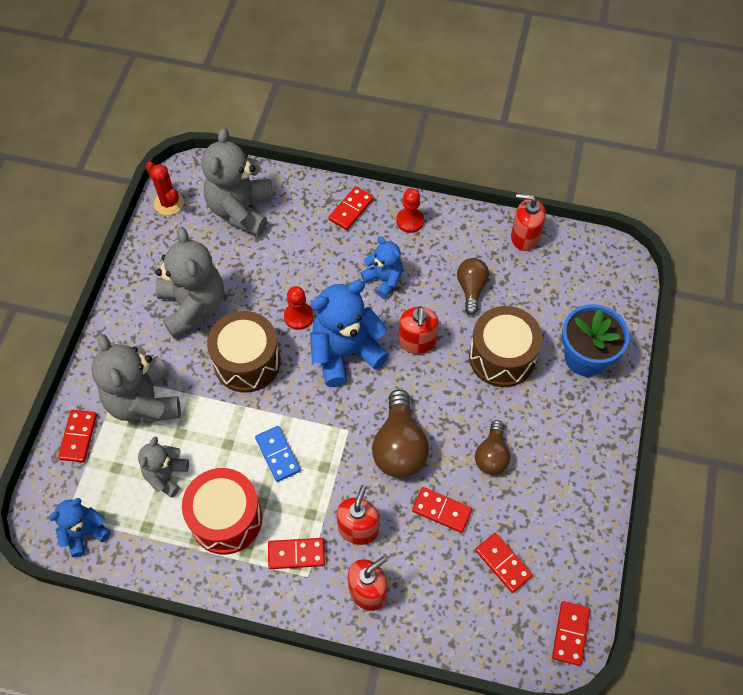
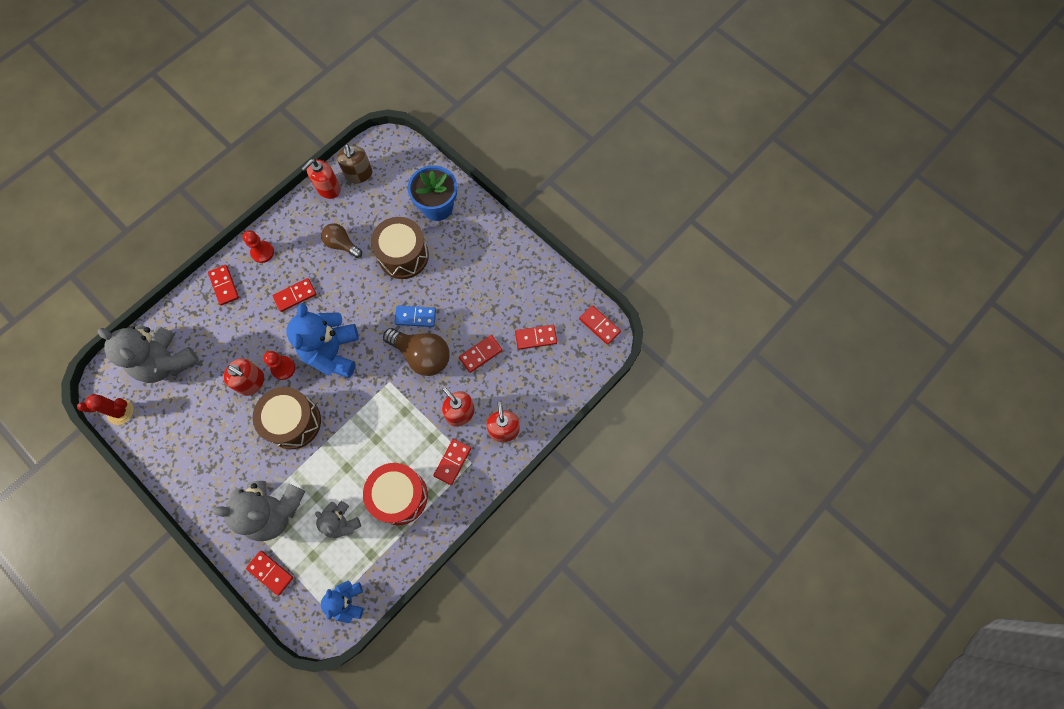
camera: 60 degrees left, 10 degrees up
grey teddy bear [156,227,224,338] -> none
blue domino [255,426,300,482] -> blue domino moved to [394,306,436,327]
blue teddy bear [361,236,403,298] -> red domino [273,278,317,312]
red soap dispenser [398,306,439,354] -> red soap dispenser moved to [224,358,264,396]
brown light bulb [475,420,510,475] -> none
none -> brown soap dispenser [337,144,372,183]

